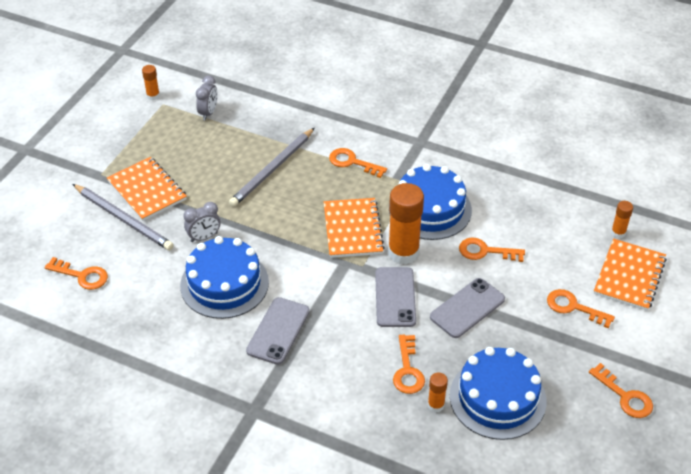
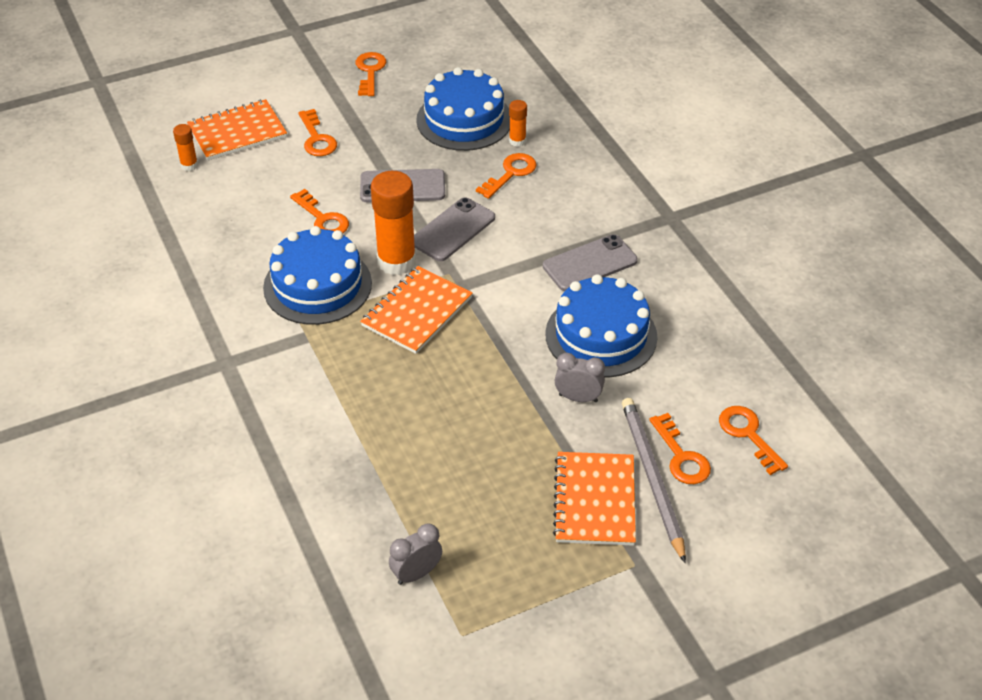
camera: 140 degrees left, 0 degrees up
orange glue stick [142,65,160,100] -> none
grey pencil [229,128,314,207] -> none
orange key [329,148,387,178] -> orange key moved to [649,413,711,484]

